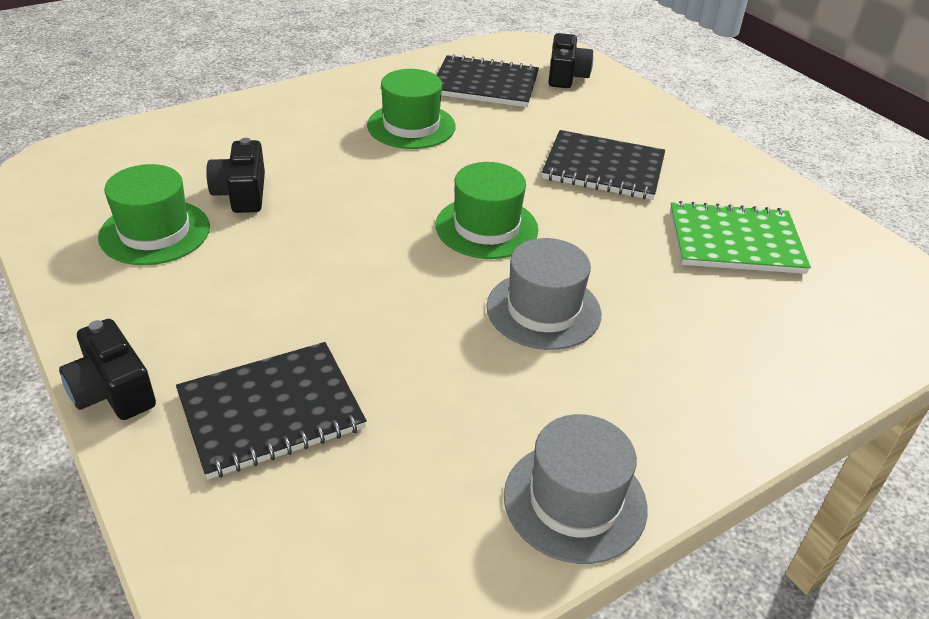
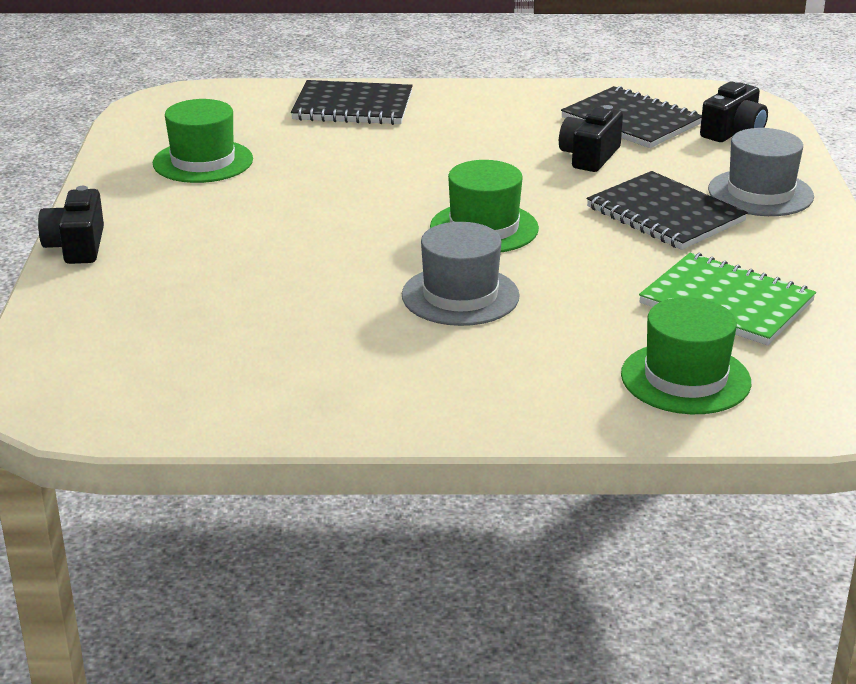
camera: 35 degrees right, 10 degrees down
black notebook [176,342,367,479] -> black notebook moved to [291,80,413,125]
black camera [206,138,265,213] -> black camera moved to [559,105,623,172]
green hat [367,69,455,149] -> green hat moved to [621,297,751,414]
grey hat [504,414,648,564] -> grey hat moved to [708,128,814,216]

